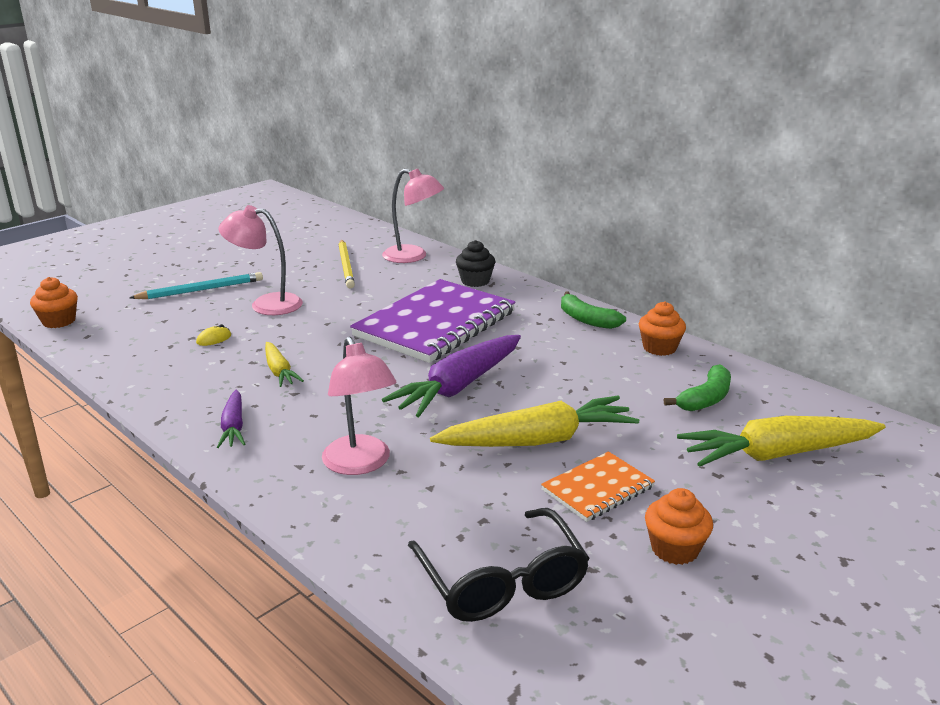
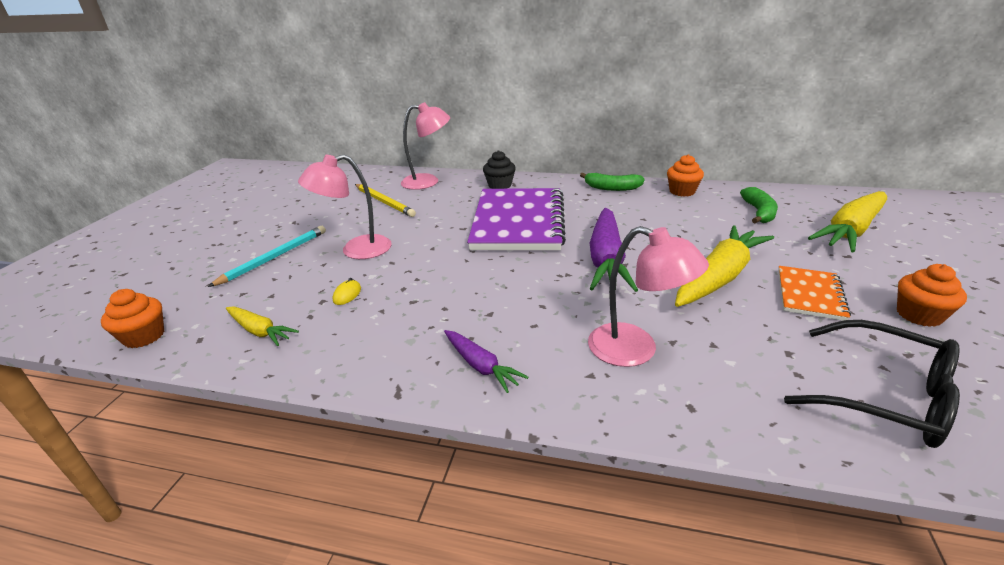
camera: 30 degrees left, 5 degrees up
yellow carrot [265,342,304,387] -> yellow carrot moved to [226,307,299,346]

